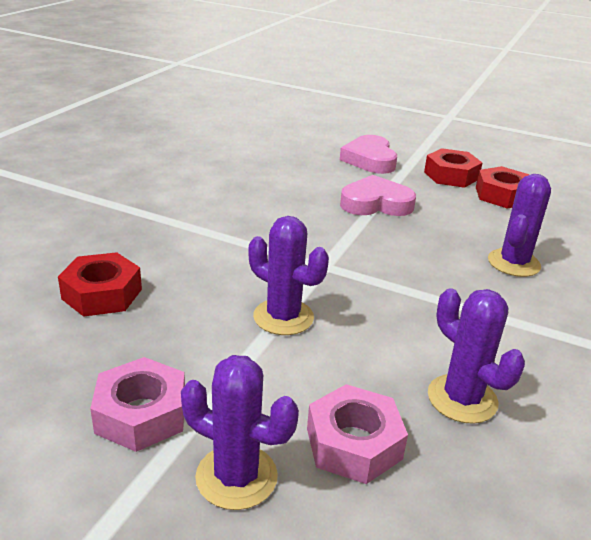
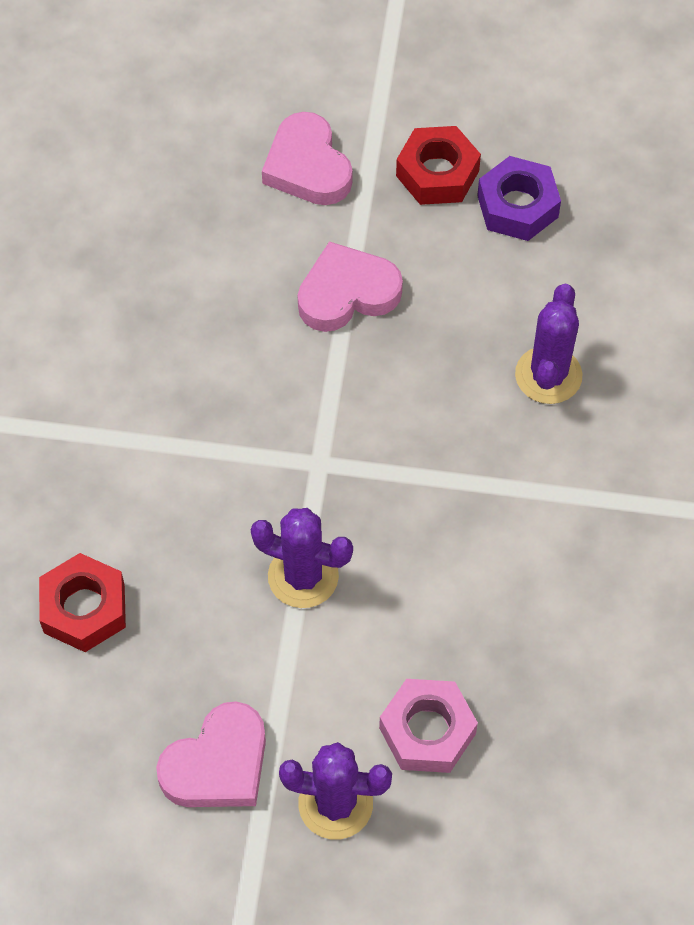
camera: 15 degrees left, 30 degrees up
pink nut [90,357,185,452] -> pink heart [156,701,266,807]
purple cactus [428,288,525,424] -> none
red nut [476,166,529,209] -> purple nut [477,156,561,241]

